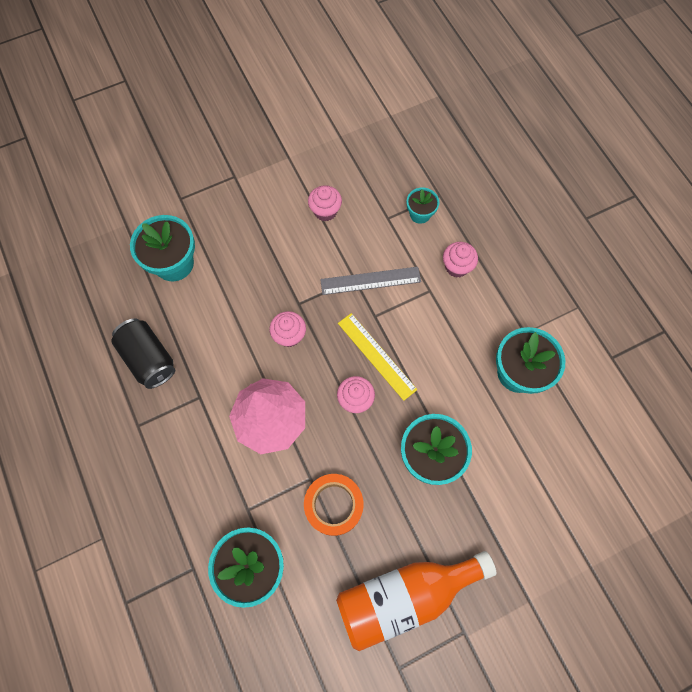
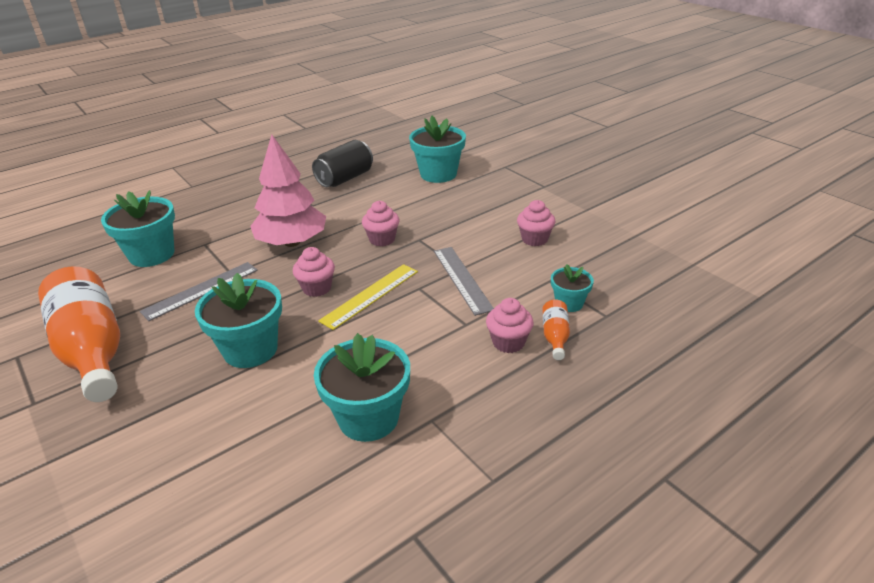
camera: 80 degrees right, 35 degrees down
orange tape [304,474,364,536] -> grey ruler [140,262,258,321]
none -> orange bottle [542,300,570,360]

